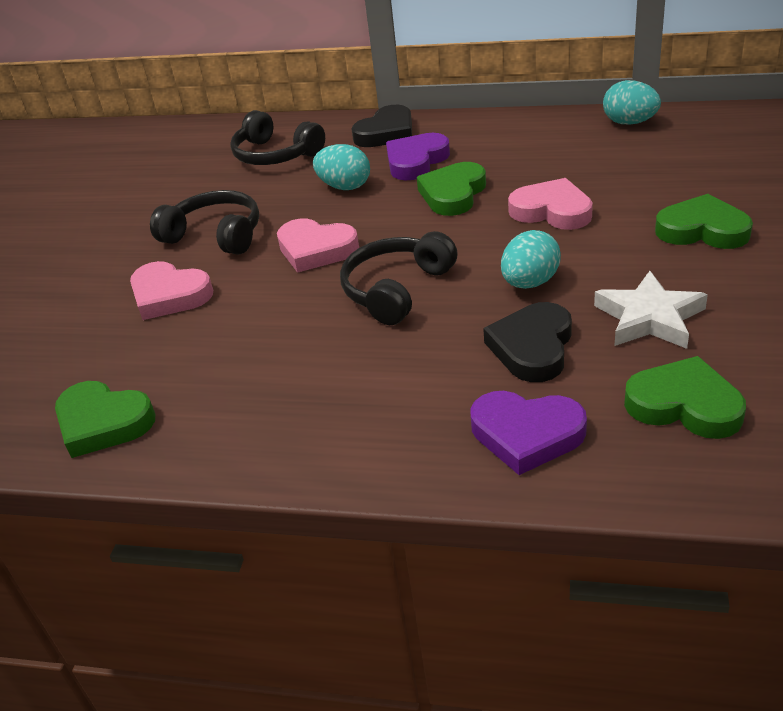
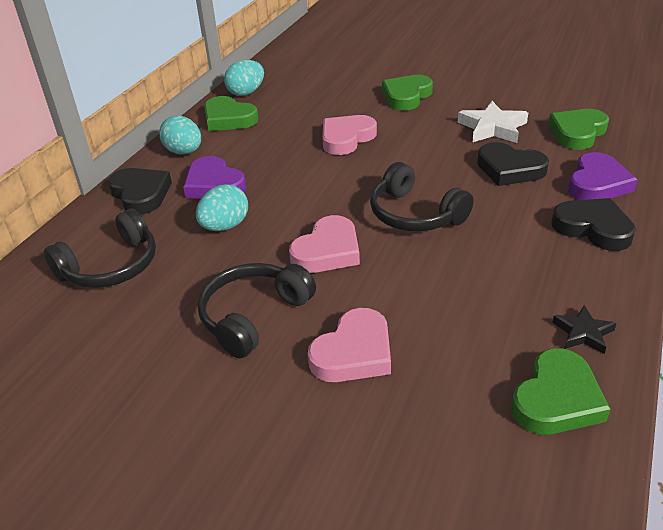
camera: 80 degrees left, 0 degrees up
green heart [417,162,486,216] -> green heart moved to [204,96,259,131]
turquoise egg [501,230,561,289] -> turquoise egg moved to [159,116,201,155]
none -> black heart [551,198,636,251]
none -> black star [552,305,617,354]

